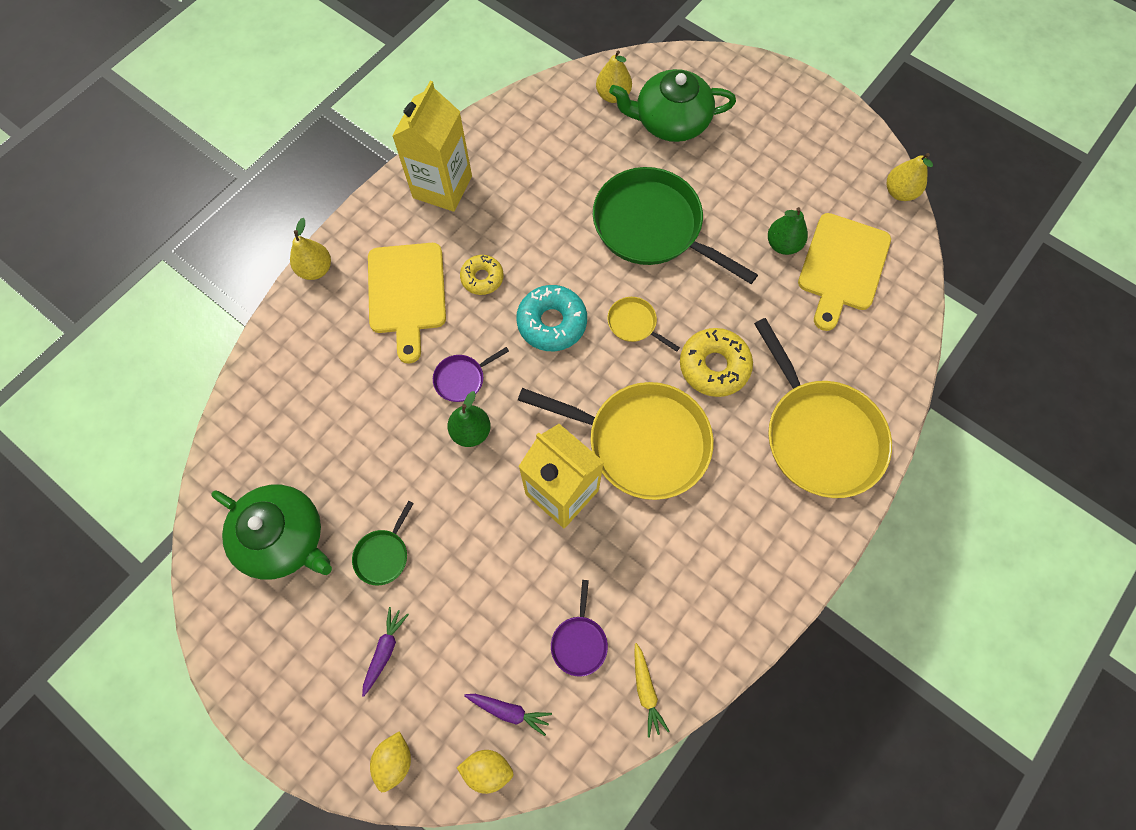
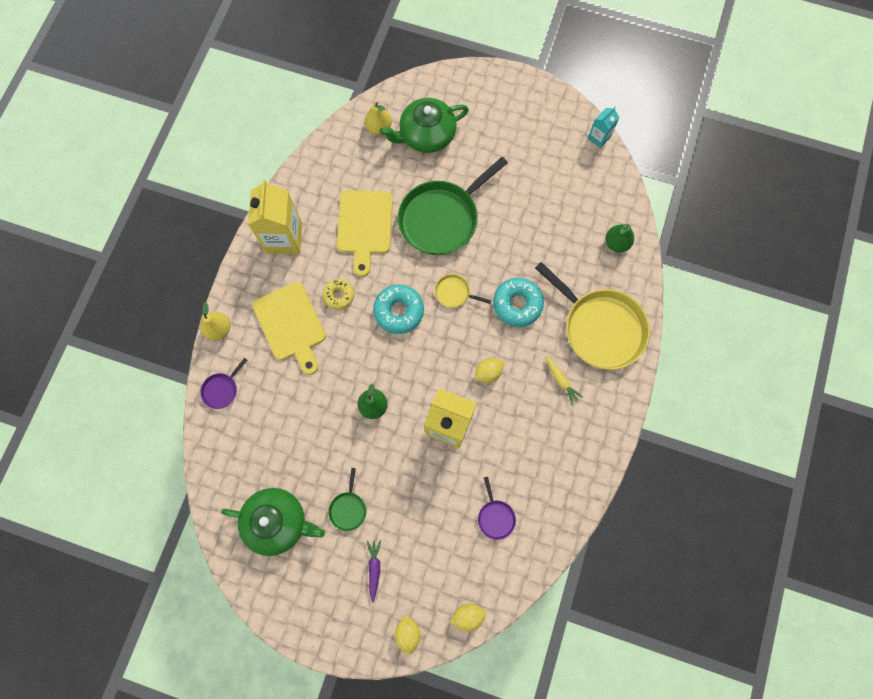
camera: 20 degrees left, 5 degrees up
purple pan [433,347,509,402] -> purple pan moved to [200,358,247,409]
purple carrot [464,694,552,736] -> none
yellow pan [518,382,713,500] -> yellow lemon [475,358,504,383]
green pan [593,167,758,284] -> green pan turned 60 degrees counterclockwise [398,157,508,255]
yellow carrot [634,643,670,738] -> yellow carrot moved to [545,356,583,405]
yellow donut [680,328,753,397] -> turquoise donut [493,278,544,327]
green pear [768,207,808,255] -> green pear moved to [605,224,634,253]
yellow cutting board [798,213,891,331] -> yellow cutting board moved to [337,190,393,277]
yellow pear [886,153,933,201] -> turquoise carton [588,107,619,148]

